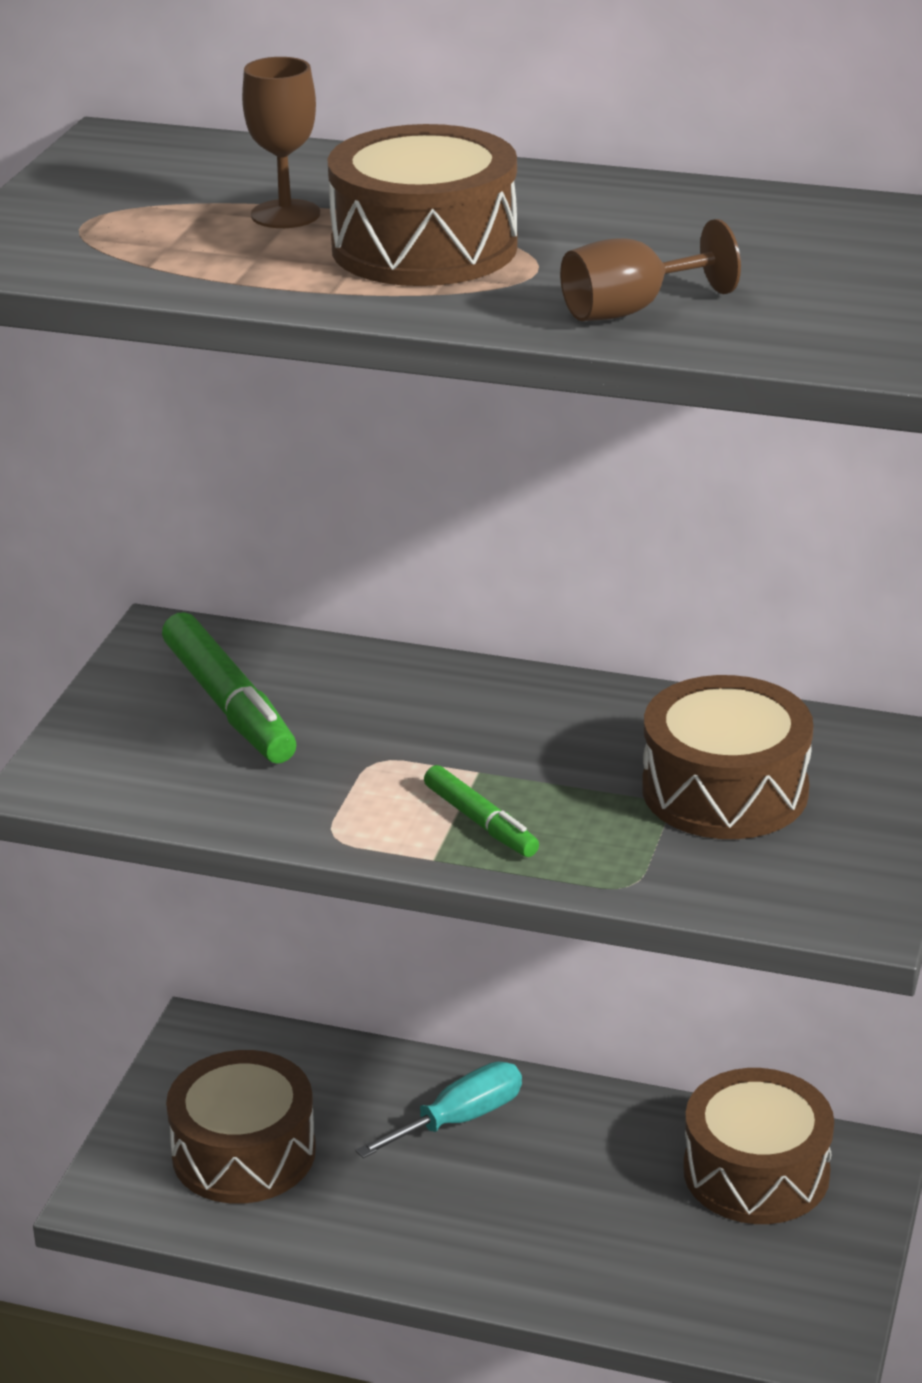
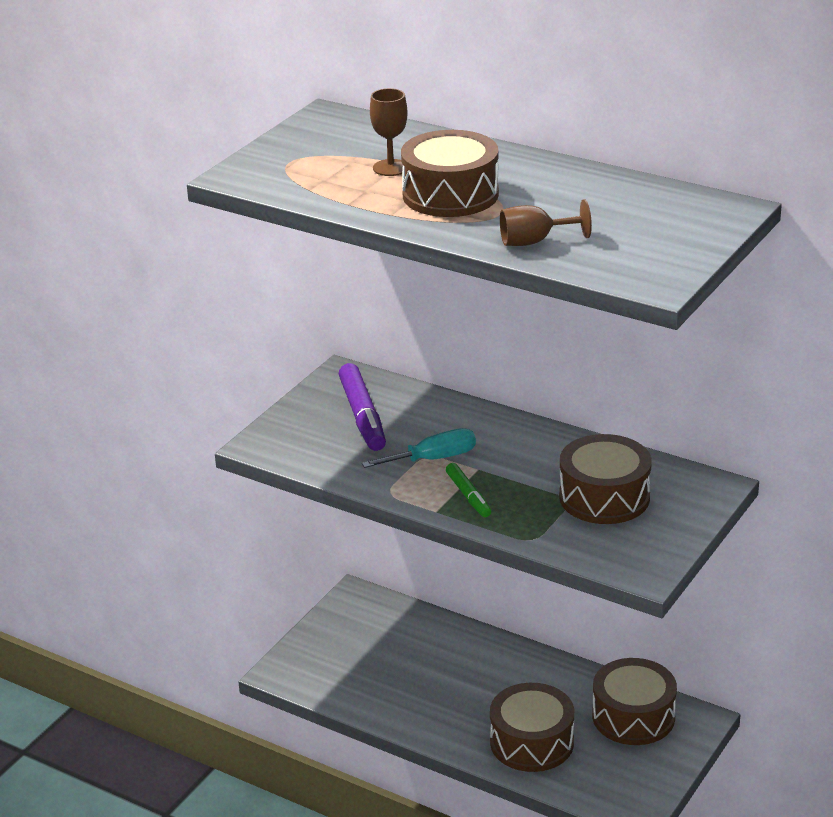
camera: 15 degrees right, 0 degrees up
green marker [162,612,296,763] -> purple marker [339,363,386,451]
brown drum [166,1050,316,1204] -> brown drum moved to [490,683,574,772]
turquoise screwdriver [356,1062,522,1158] -> turquoise screwdriver moved to [362,428,476,468]

